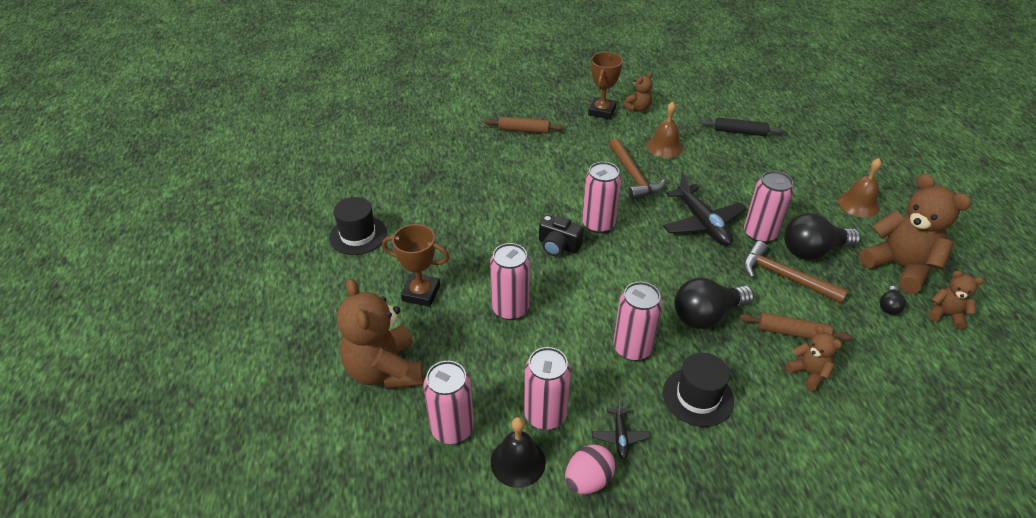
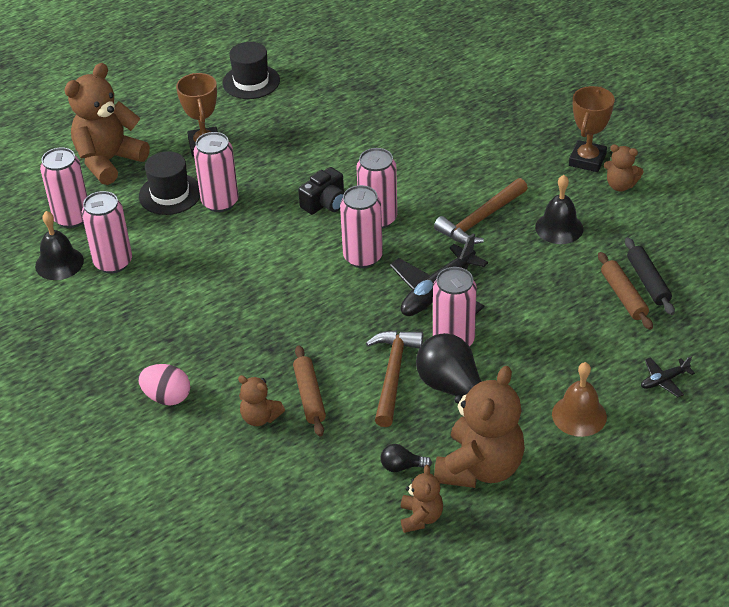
camera: 65 degrees right, 0 degrees up
brown rolling pin [484,116,564,134] -> brown rolling pin moved to [598,252,653,330]
black camera [539,215,584,256] -> black camera turned 135 degrees counterclockwise [298,167,344,214]
pink egg [565,445,615,494] -> pink egg moved to [138,364,190,406]
brown trophy [588,52,623,119] -> brown trophy turned 60 degrees counterclockwise [569,86,615,172]
black plane [592,400,650,459] -> black plane moved to [641,357,695,397]
pink can [613,282,662,361] -> pink can moved to [340,185,383,268]
brown bell [647,102,683,158] -> black bell [535,175,583,244]
black hat [663,353,734,427] -> black hat moved to [139,151,200,215]
black light bulb [675,278,754,329] -> none
brown teddy bear [786,326,842,390] -> brown teddy bear turned 90 degrees clockwise [238,375,285,426]

